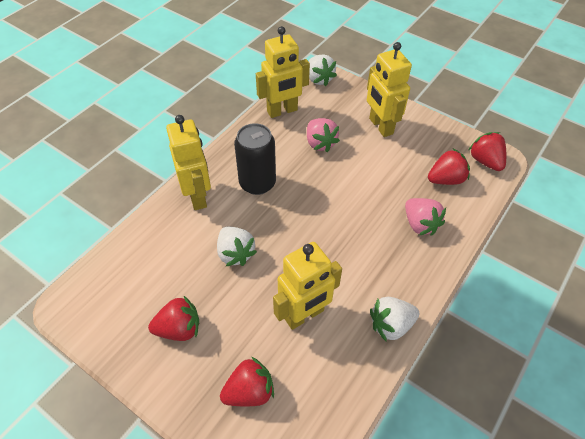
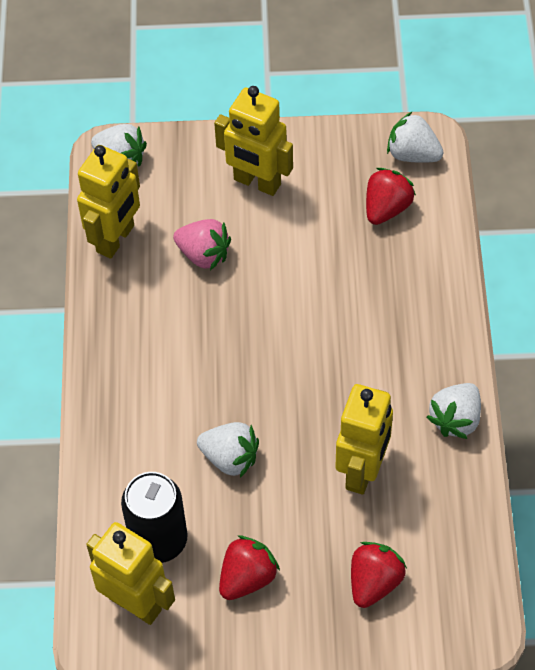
camera: 35 degrees left, 5 degrees up
yellow robot [166,115,211,210] -> yellow robot moved to [86,522,175,625]
black can [234,123,276,195] -> black can moved to [121,472,188,563]
pink strawberry [405,198,446,236] -> none
red strawberry [469,132,506,171] -> white strawberry [387,112,444,163]

